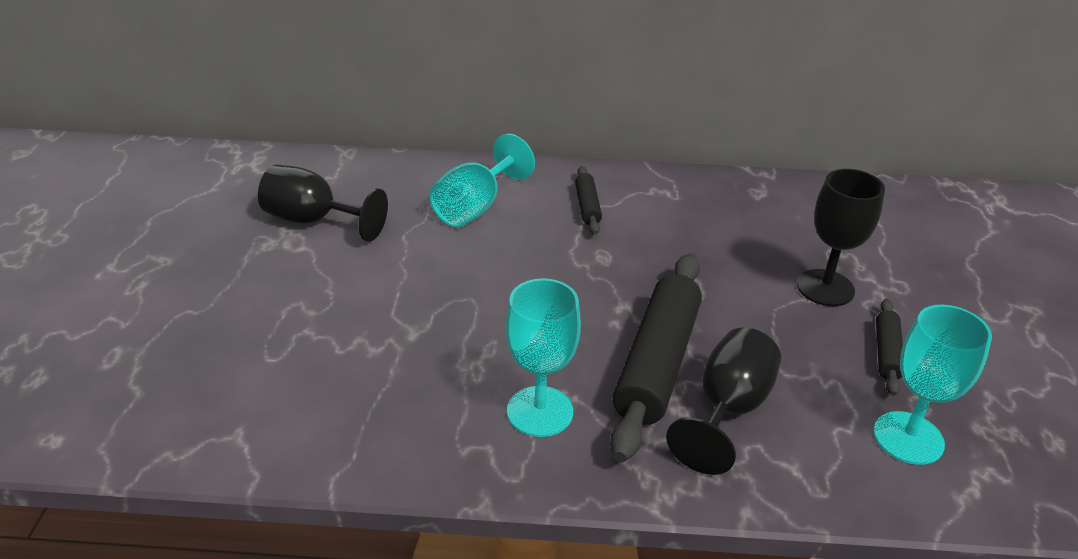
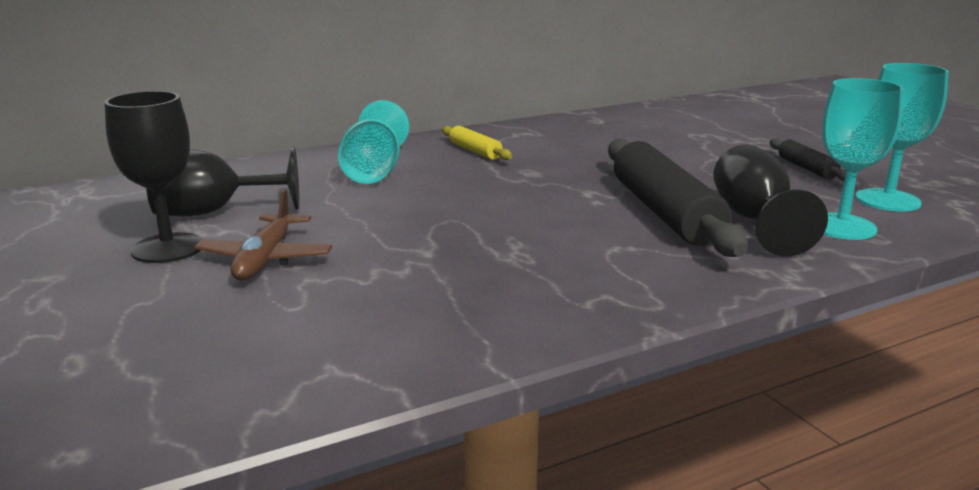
camera: 30 degrees left, 15 degrees down
turquoise goblet [506,278,581,437] -> turquoise goblet moved to [822,78,904,240]
black rolling pin [575,166,602,235] -> yellow rolling pin [442,126,512,160]
black goblet [797,169,885,306] -> black goblet moved to [105,91,204,263]
none -> brown plane [194,189,332,280]

